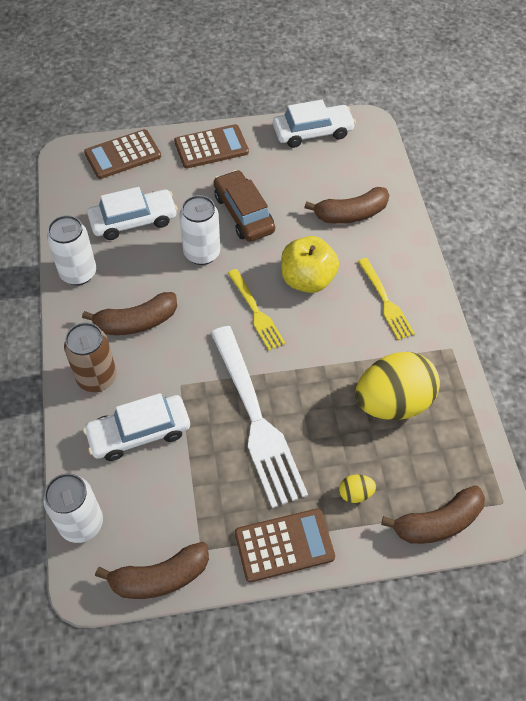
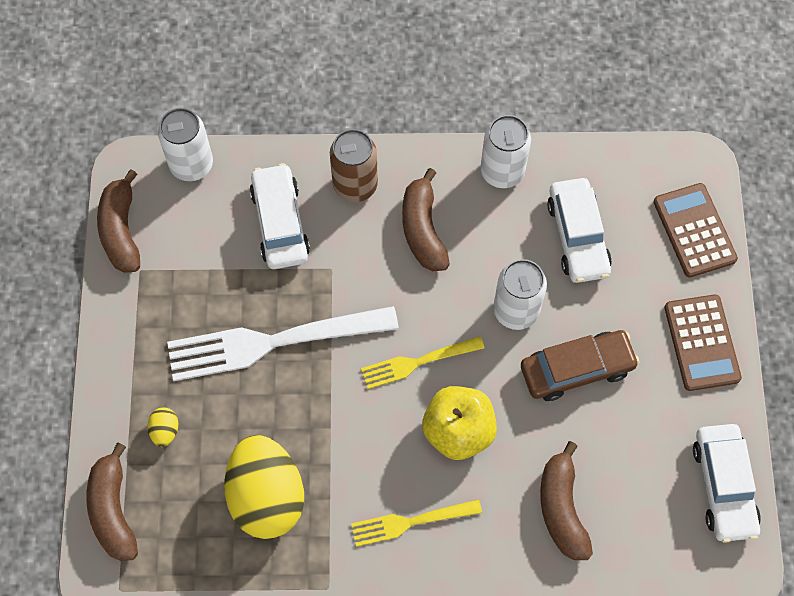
camera: 100 degrees right, 10 degrees up
brown calculator [235,508,335,582] -> none

